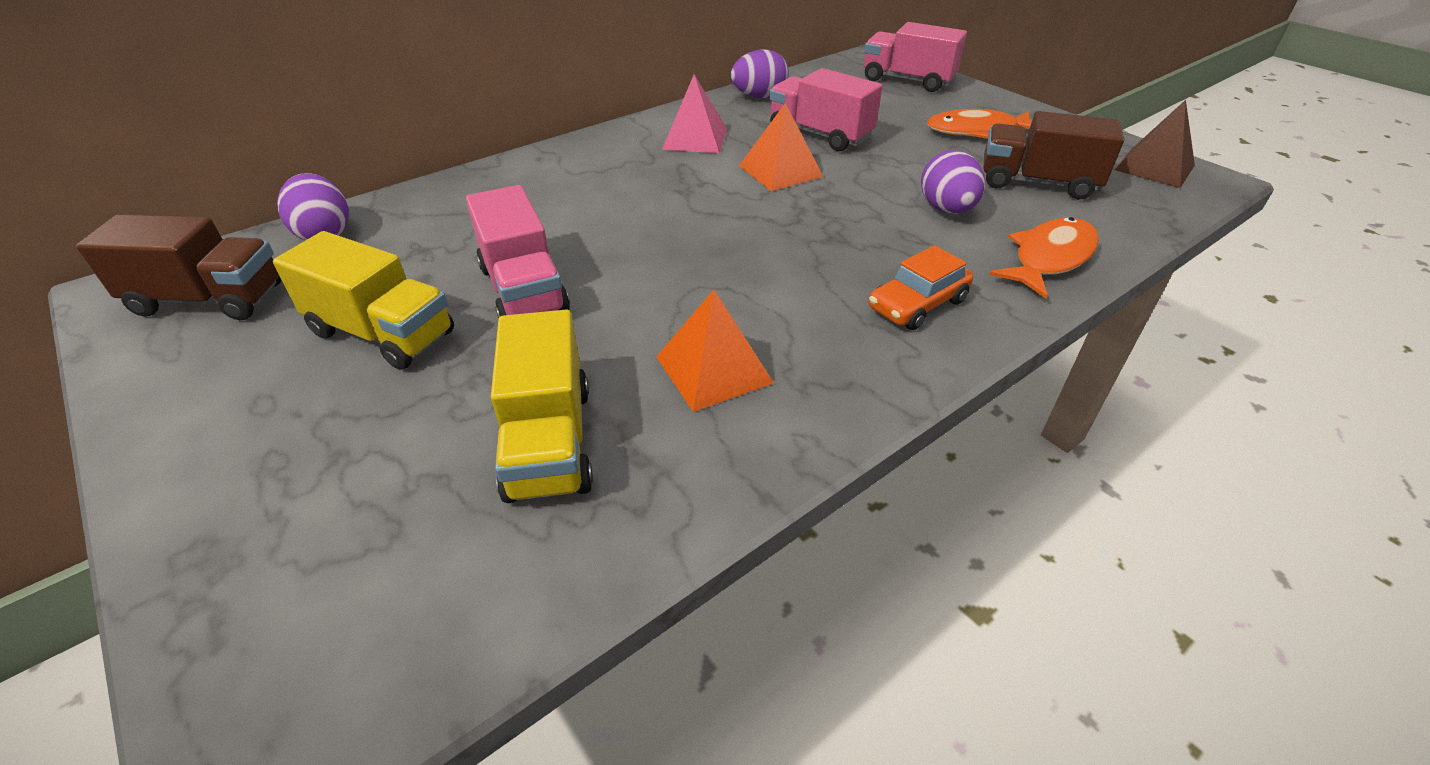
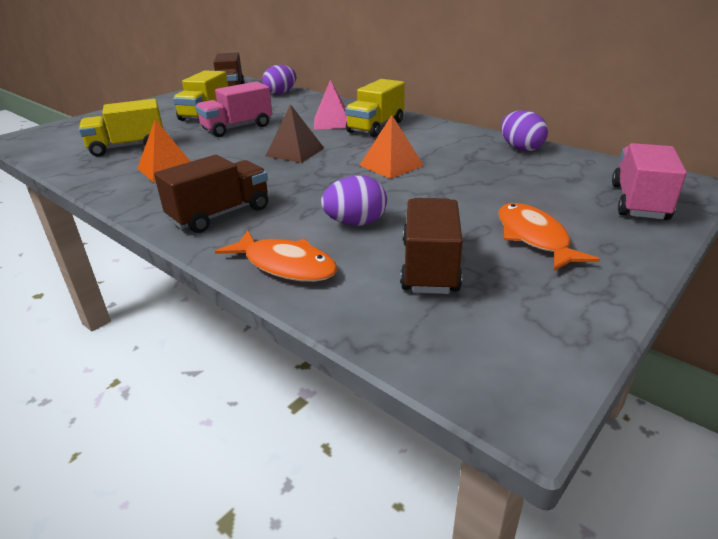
camera: 80 degrees right, 10 degrees down
pink pyramid [662,74,727,153] -> pink pyramid moved to [314,80,347,129]
pink truck [769,68,883,151] -> none
orange car [869,245,973,330] -> brown truck [154,155,268,233]
brown pyramid [1115,100,1195,188] -> brown pyramid moved to [266,104,324,163]
none -> yellow truck [345,79,405,137]

